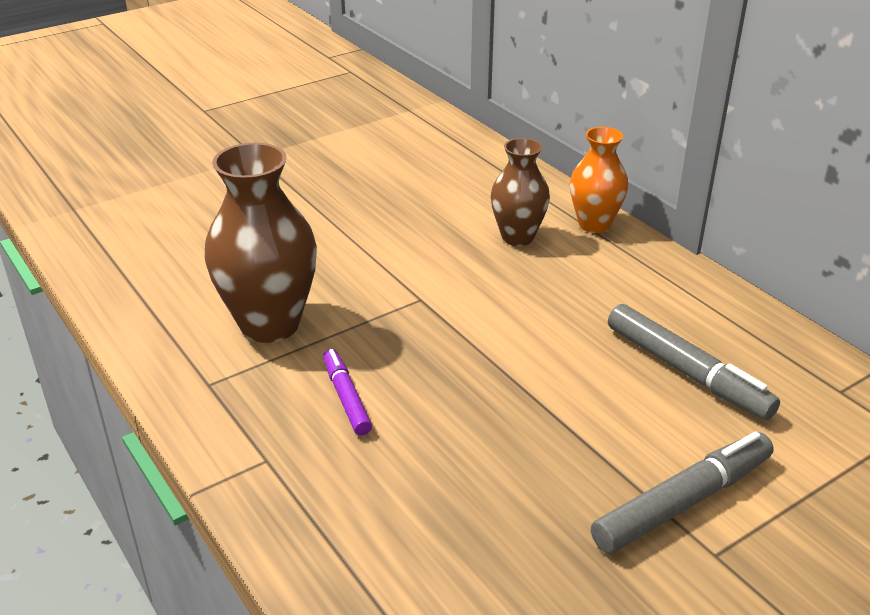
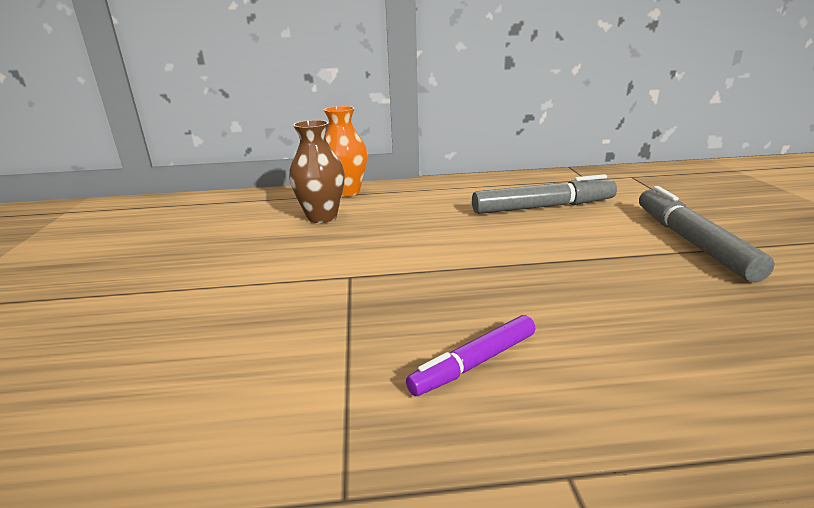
camera: 60 degrees left, 10 degrees down
brown vase [205,143,317,343] -> none
purple marker [323,349,372,435] -> purple marker turned 45 degrees counterclockwise [406,315,535,396]

